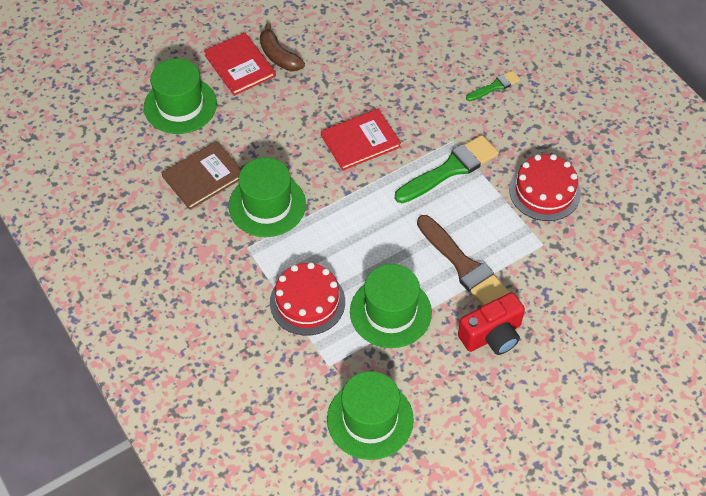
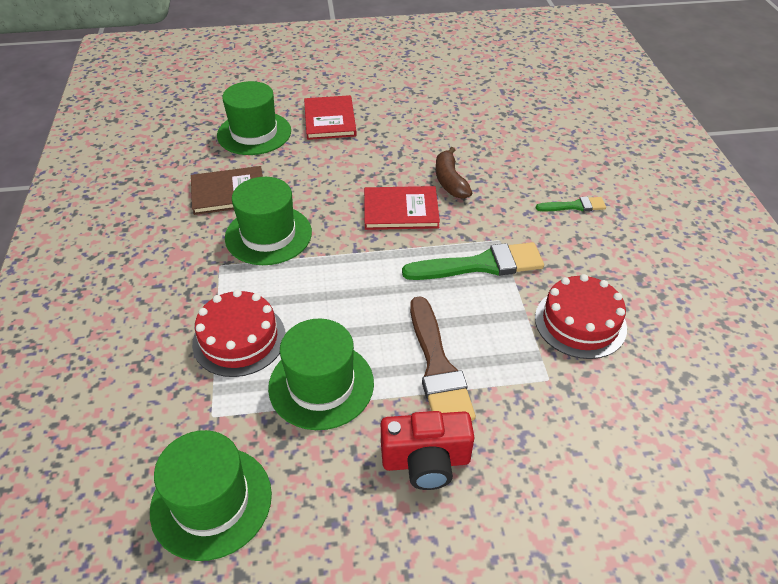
camera: 25 degrees right, 10 degrees down
brown banana [260,23,305,71] -> brown banana moved to [436,147,472,199]

